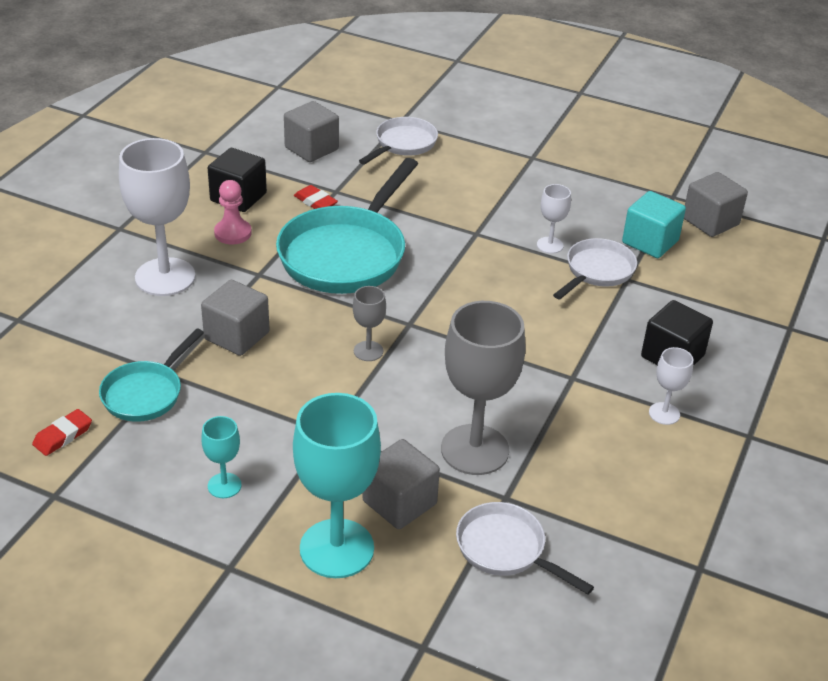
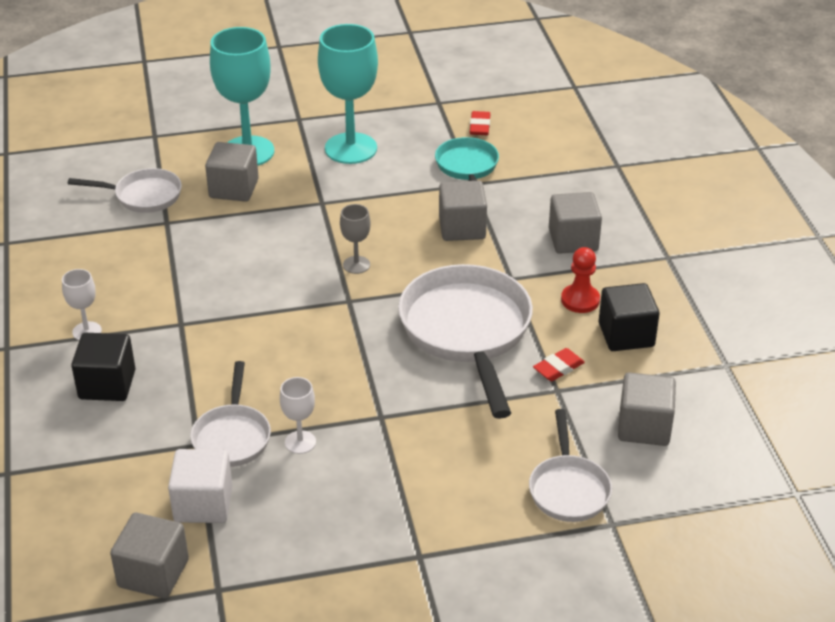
camera: 145 degrees right, 0 degrees up
white goblet [119,138,195,296] -> grey cube [549,192,602,254]
turquoise goblet [201,416,242,498] -> turquoise goblet [318,24,378,164], size x2.12
pink pawn [214,180,252,244] -> red pawn [561,247,600,313]
turquoise pan [276,158,418,294] -> white pan [398,264,533,419]
red eraser [294,185,338,209] -> red eraser turned 45 degrees counterclockwise [533,348,585,381]
grey goblet [441,301,526,475] -> none
turquoise cube [622,191,686,258] -> white cube [168,449,232,523]

